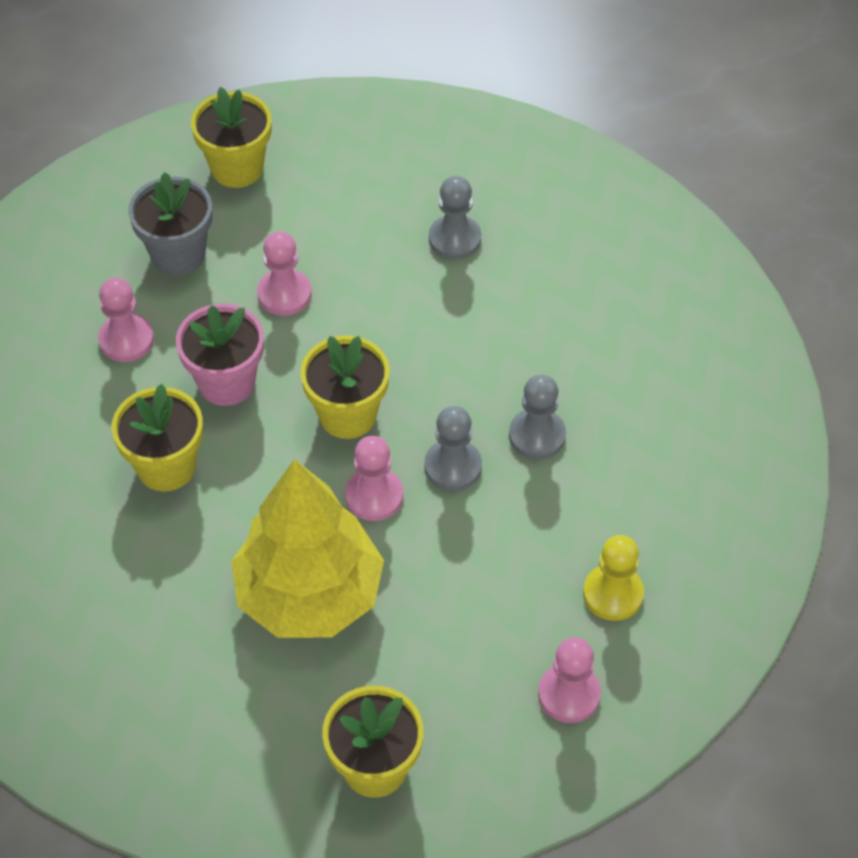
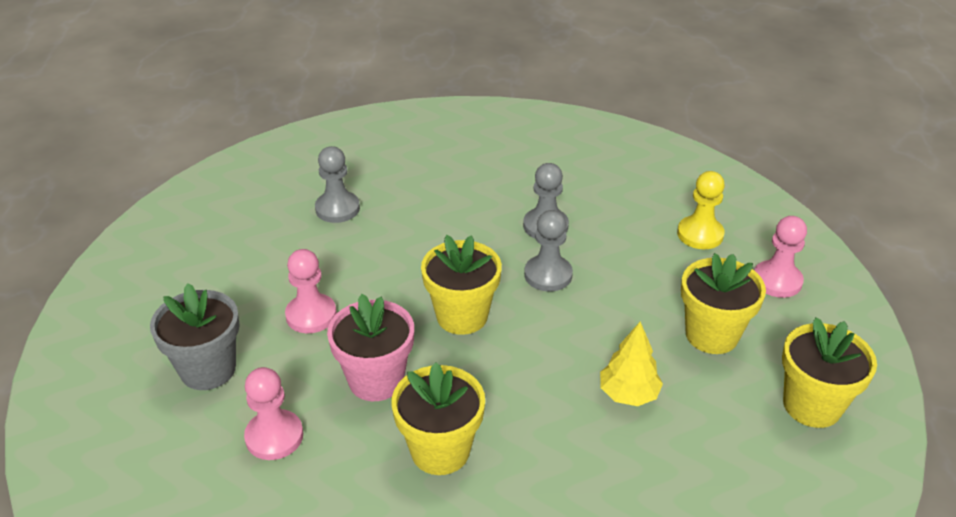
camera: 65 degrees left, 15 degrees down
yellow flower pot [191,87,272,188] -> yellow flower pot moved to [681,253,766,354]
yellow tree [231,459,384,638] -> yellow tree [600,322,663,406], size x0.45
pink pawn [345,436,403,521] -> none

